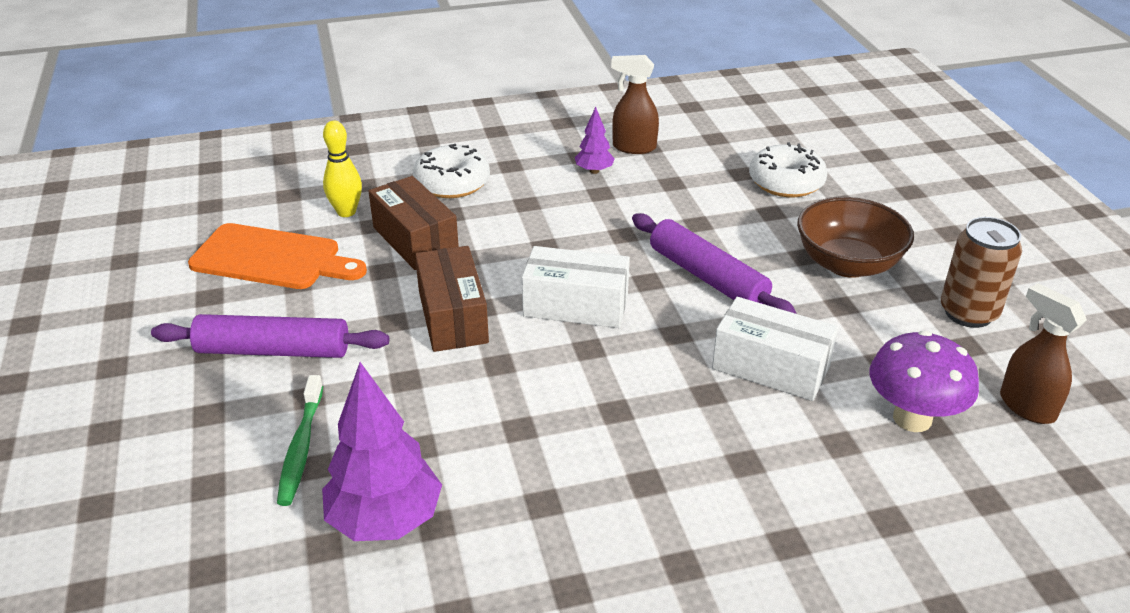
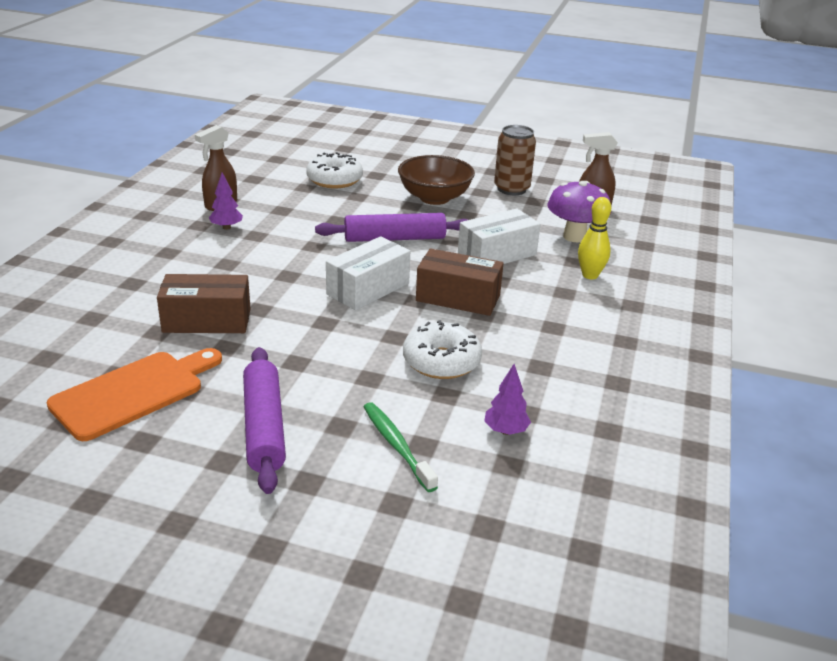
camera: 60 degrees left, 5 degrees down
purple rolling pin [151,314,389,358] -> purple rolling pin turned 45 degrees counterclockwise [243,347,286,494]
green toothbrush [277,375,323,506] -> green toothbrush turned 150 degrees counterclockwise [364,402,438,492]
purple tree [322,362,442,541] -> purple tree [484,364,531,435], size x0.51
yellow bowling pin [323,121,362,217] -> yellow bowling pin moved to [578,197,611,279]
white donut [413,144,490,198] -> white donut moved to [403,320,482,379]
brown box [415,246,489,352] -> brown box moved to [416,248,504,316]

